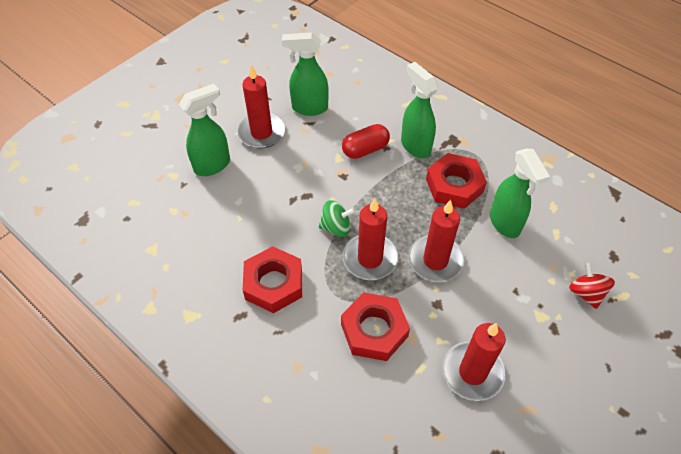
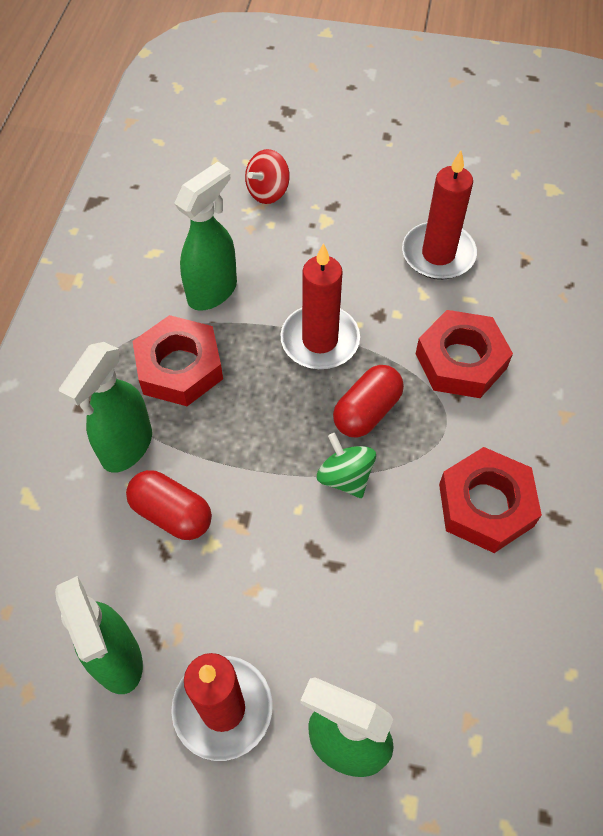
camera: 120 degrees left, 5 degrees up
red candle [343,198,398,280] -> red capsule [333,365,404,437]

